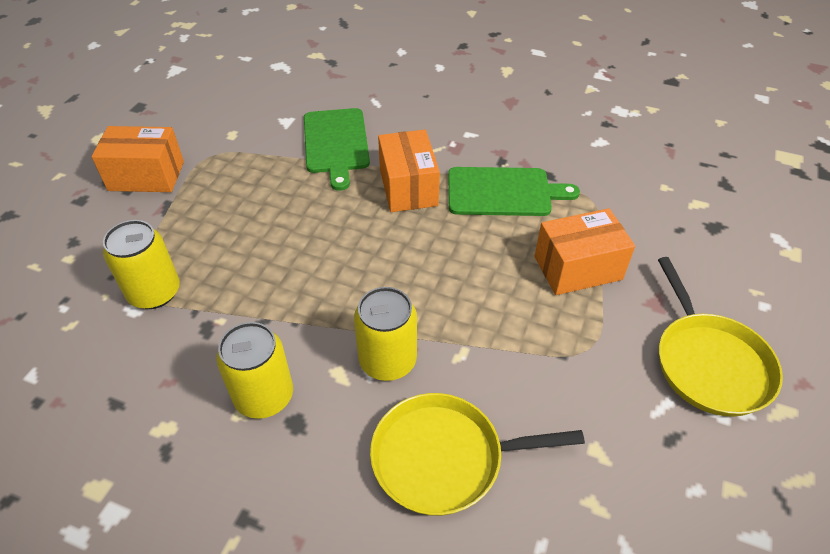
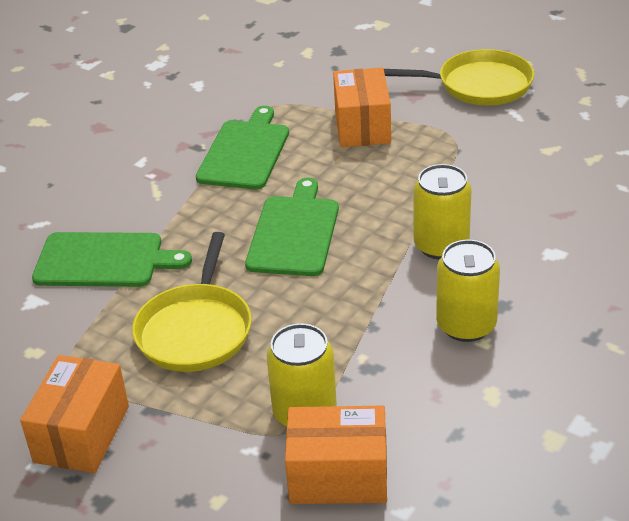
camera: 75 degrees left, 10 degrees down
yellow pan [370,393,585,516] -> yellow pan moved to [132,232,252,372]
orange box [378,130,440,212] -> orange box moved to [285,406,387,504]
none -> green cutting board [245,178,339,276]

